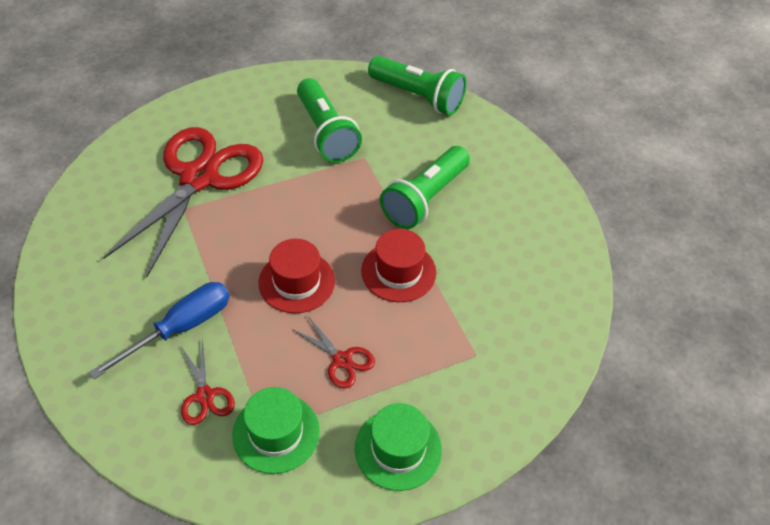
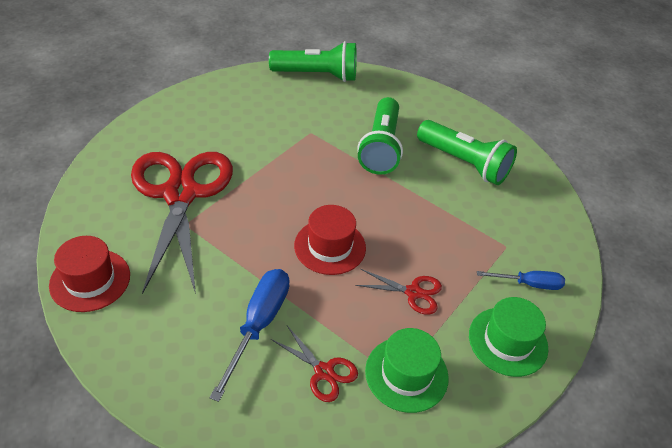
camera: 30 degrees left, 5 degrees down
green flashlight [297,78,362,162] -> green flashlight moved to [417,120,517,185]
red hat [361,229,436,302] -> red hat moved to [49,236,130,312]
none -> blue screwdriver [477,271,565,290]

